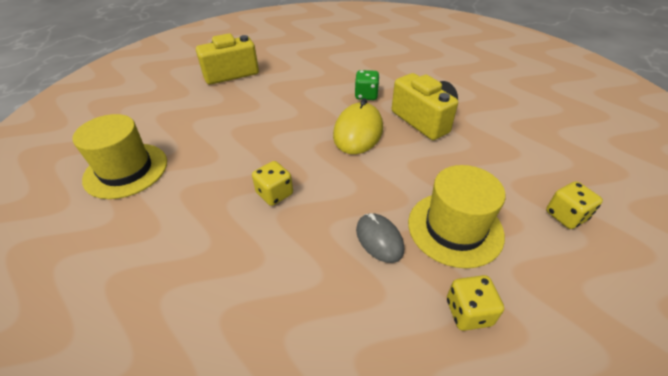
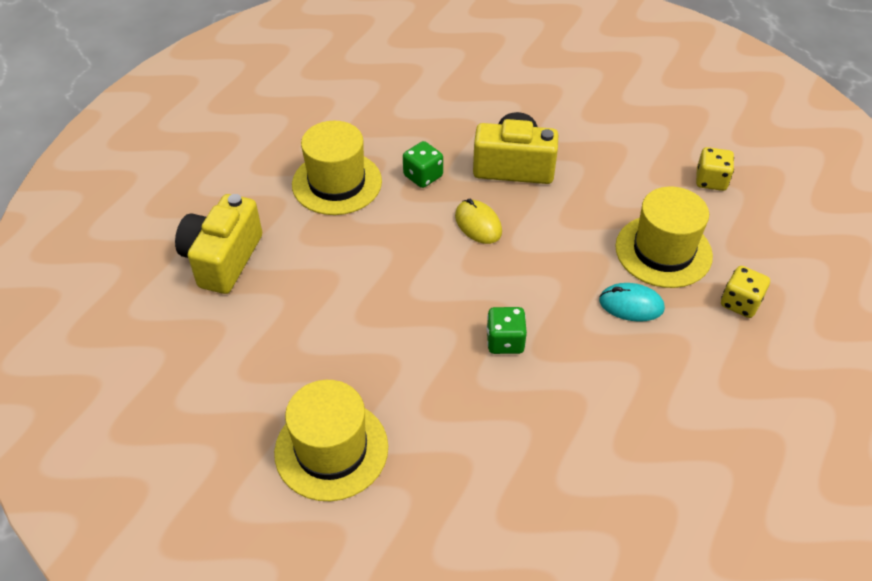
camera: 50 degrees left, 5 degrees up
yellow dice [252,161,293,206] -> green dice [486,307,527,354]
yellow mouse [333,98,383,154] -> yellow mouse [455,199,502,244], size x0.63
grey mouse [356,213,404,263] -> turquoise mouse [599,283,665,322]
none -> yellow hat [292,121,382,215]

